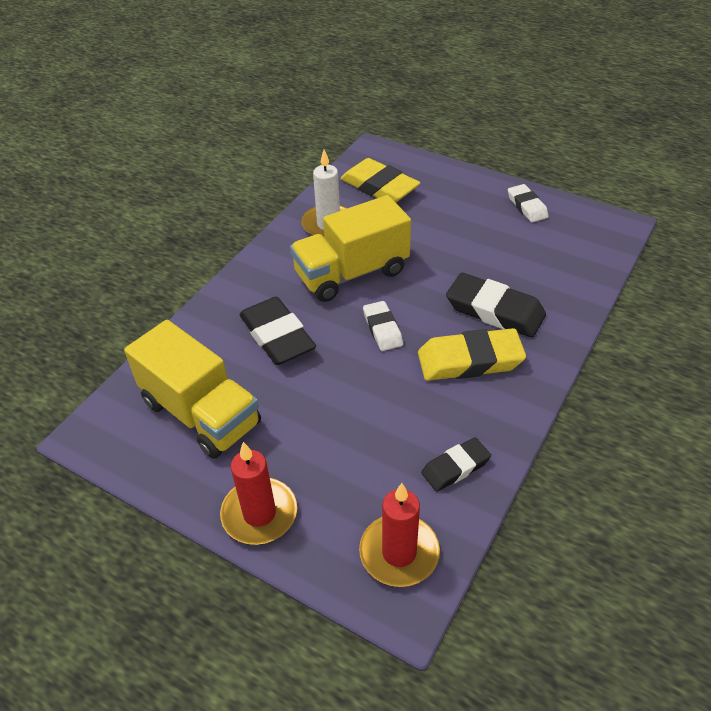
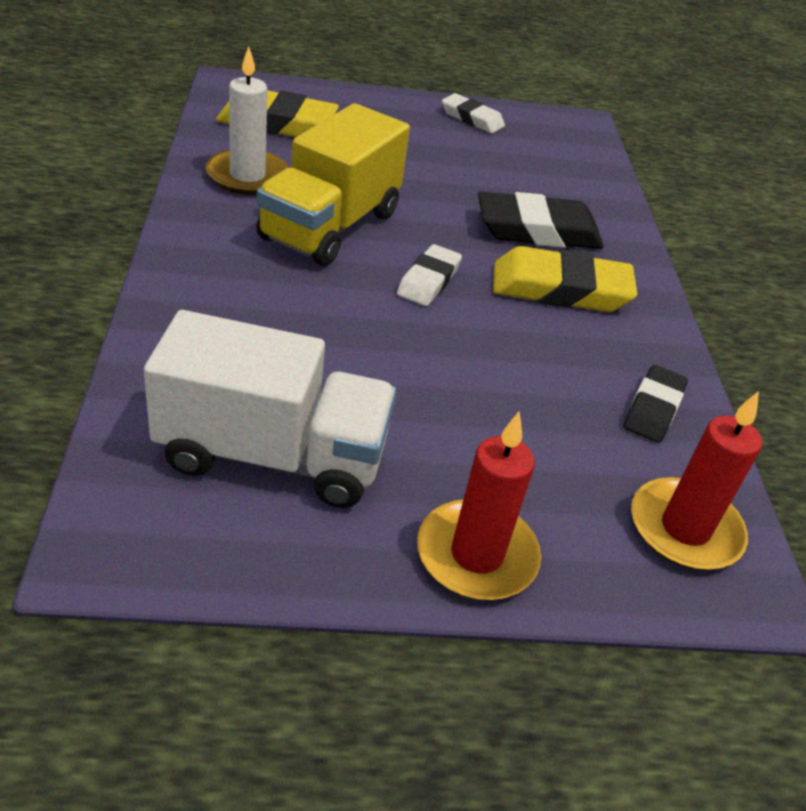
camera: 40 degrees left, 5 degrees down
yellow truck [124,320,261,459] -> white truck [144,310,397,508]
black eraser [239,297,316,365] -> none
white eraser [363,301,403,351] -> white eraser turned 75 degrees clockwise [397,244,462,306]
yellow eraser [418,328,526,381] -> yellow eraser turned 45 degrees clockwise [493,246,638,312]

